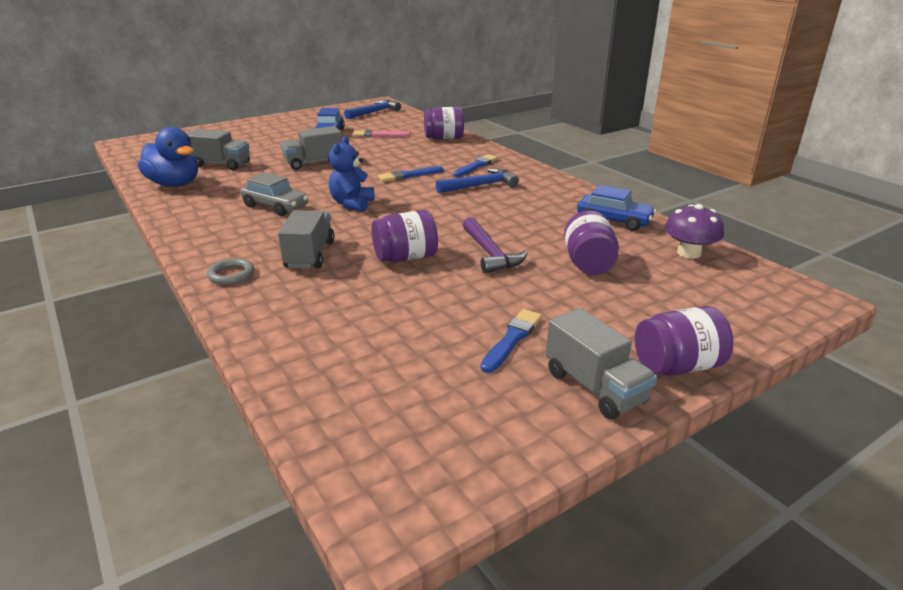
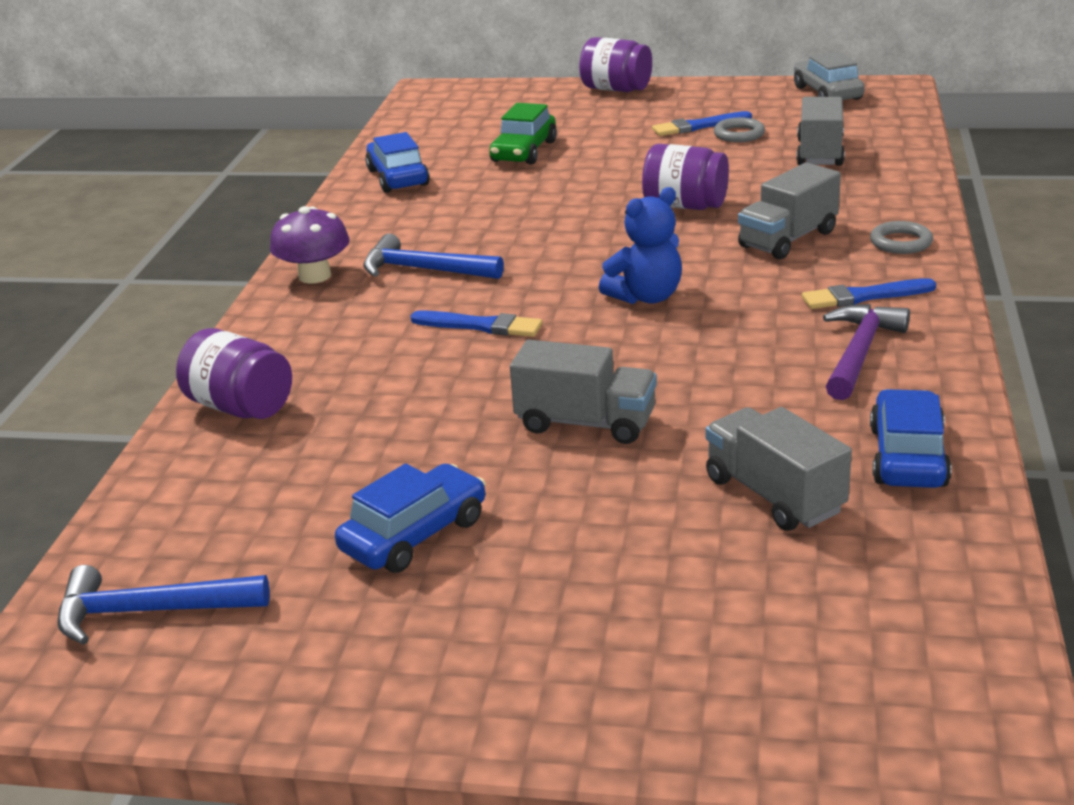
camera: 135 degrees left, 0 degrees up
blue duck [138,127,198,187] -> blue car [870,389,952,488]
grey car [241,172,308,216] -> grey car moved to [794,51,865,100]
pink brush [352,130,410,137] -> none
blue brush [453,154,498,177] -> blue brush moved to [802,278,936,309]
purple hammer [463,217,528,274] -> purple hammer moved to [823,304,910,400]
grey truck [546,308,657,419] -> grey truck moved to [796,97,845,166]
purple jar [564,210,619,275] -> green car [489,103,557,165]
purple mushroom [664,204,724,259] -> purple mushroom moved to [270,206,350,283]
none -> grey ring [714,118,765,142]

